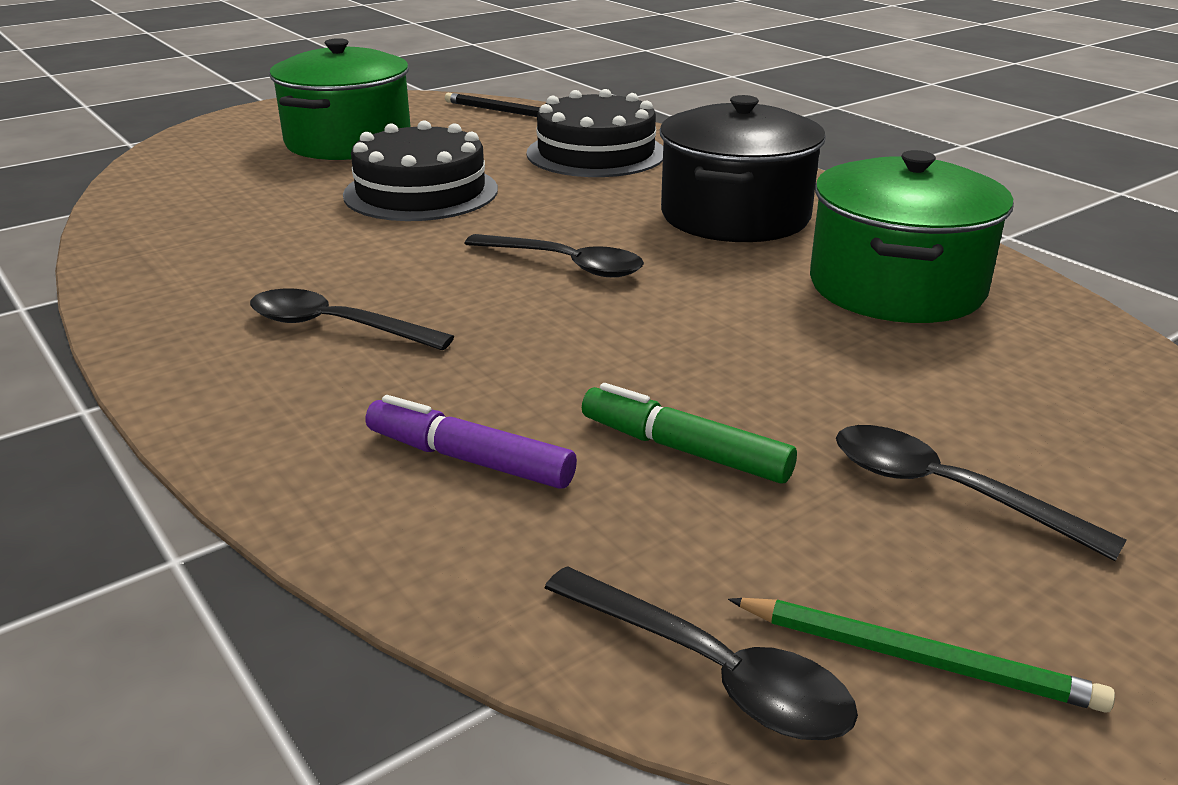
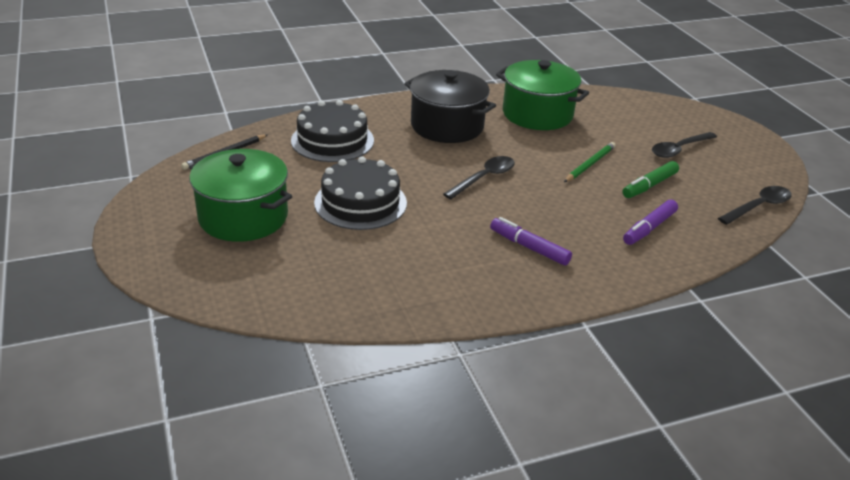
camera: 75 degrees left, 5 degrees up
black spoon [250,289,454,351] -> purple marker [490,217,572,265]
green pencil [728,598,1115,713] -> green pencil moved to [564,142,616,182]

